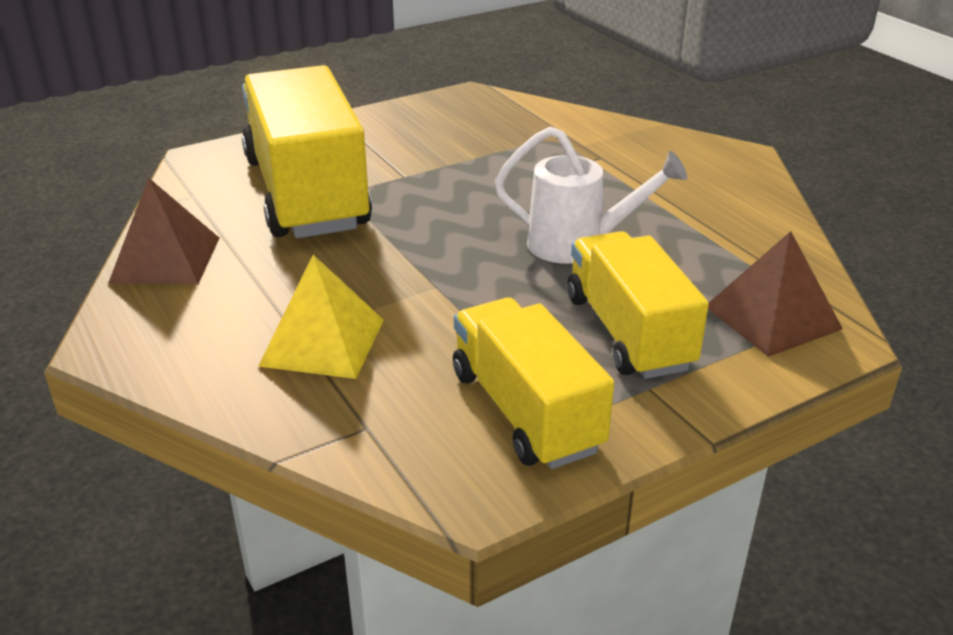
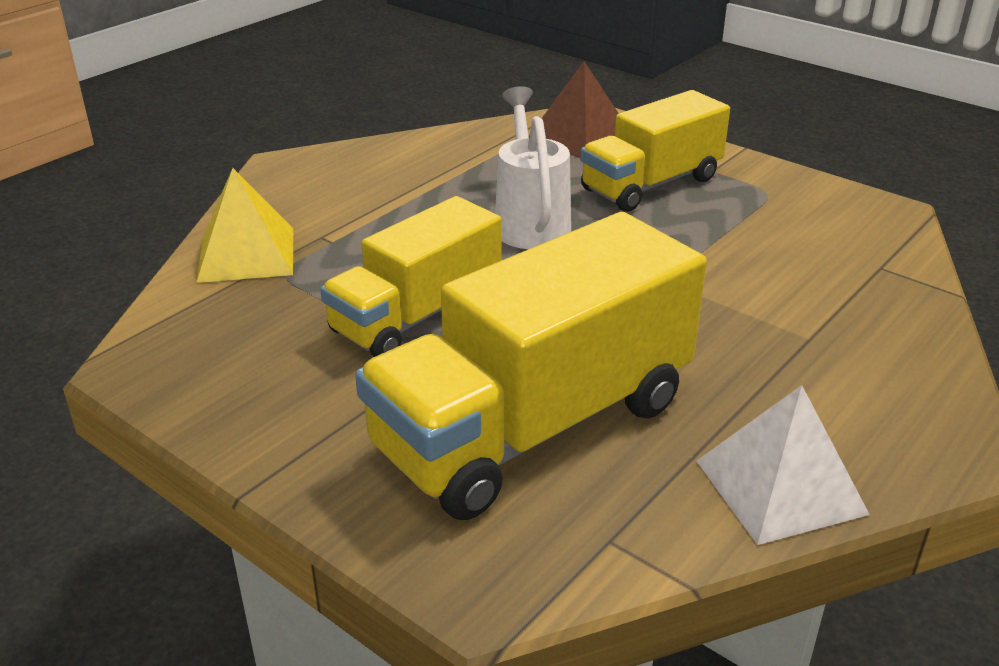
camera: 110 degrees left, 0 degrees up
brown pyramid [109,177,219,284] -> white pyramid [697,385,870,545]
yellow pyramid [258,255,384,379] -> yellow pyramid moved to [196,168,293,283]
yellow truck [453,298,614,469] -> yellow truck moved to [320,196,502,357]

